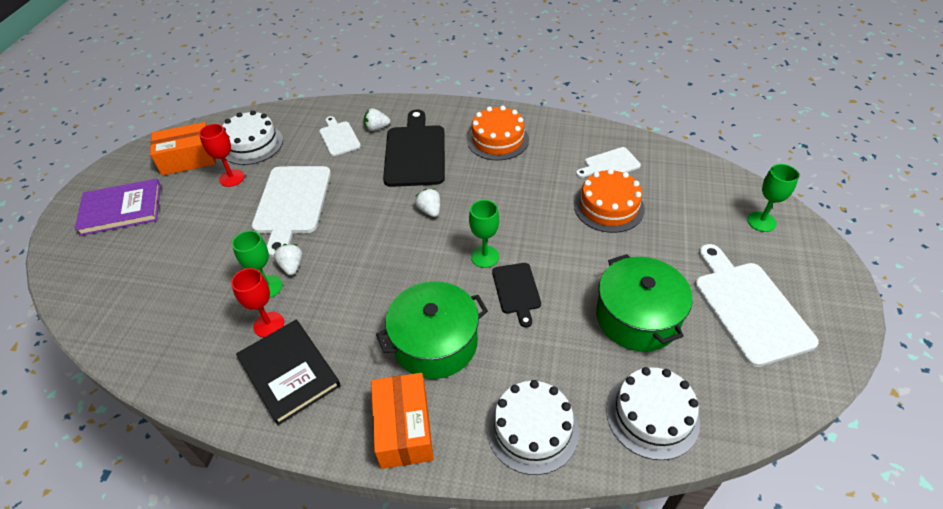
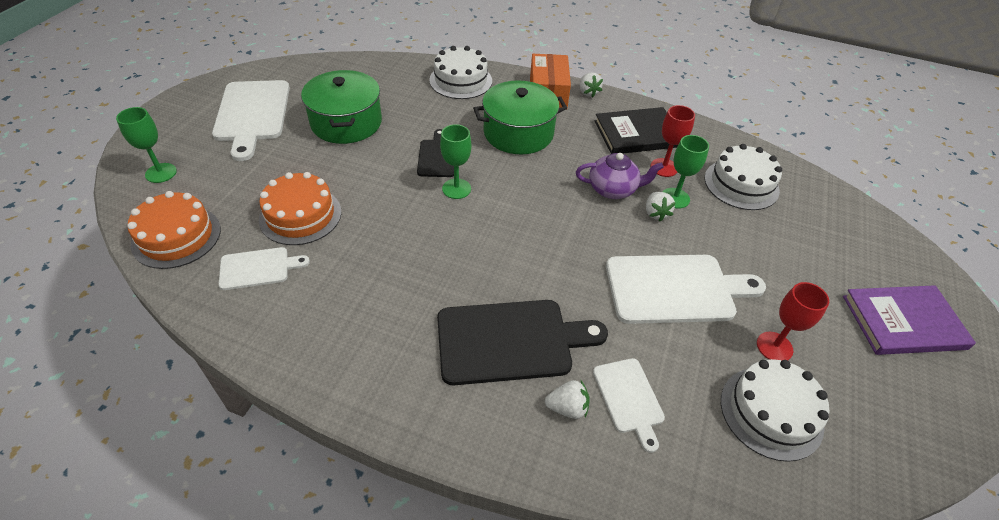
camera: 175 degrees left, 0 degrees up
orange box [150,122,216,176] -> none
black book [236,320,340,425] -> black book turned 75 degrees counterclockwise [595,107,678,154]
white cutting board [252,166,331,258] -> white cutting board turned 75 degrees clockwise [606,255,766,324]
black cutting board [383,109,445,187] -> black cutting board turned 105 degrees counterclockwise [437,300,608,385]
white strawberry [415,189,440,217] -> white strawberry moved to [580,73,603,97]
orange cake [467,106,529,160] -> orange cake moved to [127,191,221,269]
white cake [606,367,700,460] -> white cake moved to [704,144,782,210]
none -> purple teapot [576,153,664,199]

